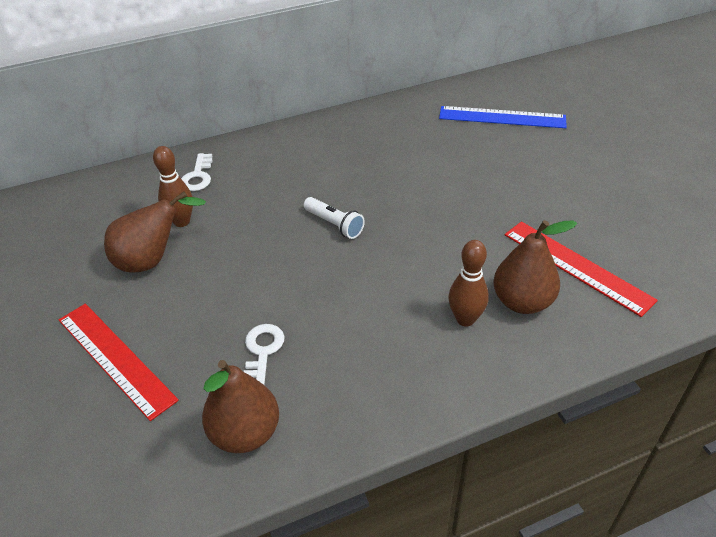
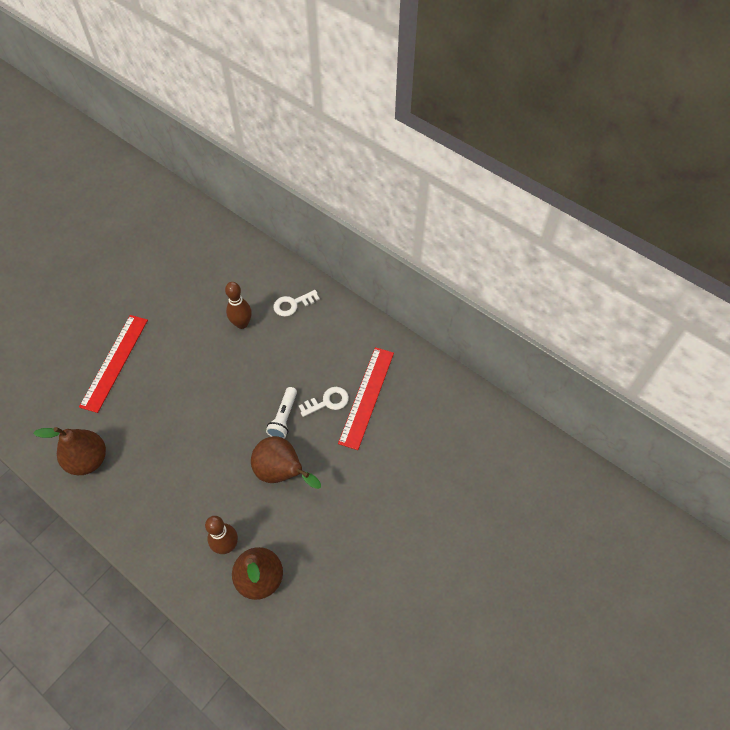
camera: 60 degrees right, 15 degrees up
brown pear [104,191,206,273] -> brown pear moved to [251,436,321,489]
white key [244,324,285,385] -> white key moved to [299,387,349,417]
blue ruler [439,106,567,128] -> none
red ruler [505,221,658,317] -> red ruler moved to [338,347,394,450]

